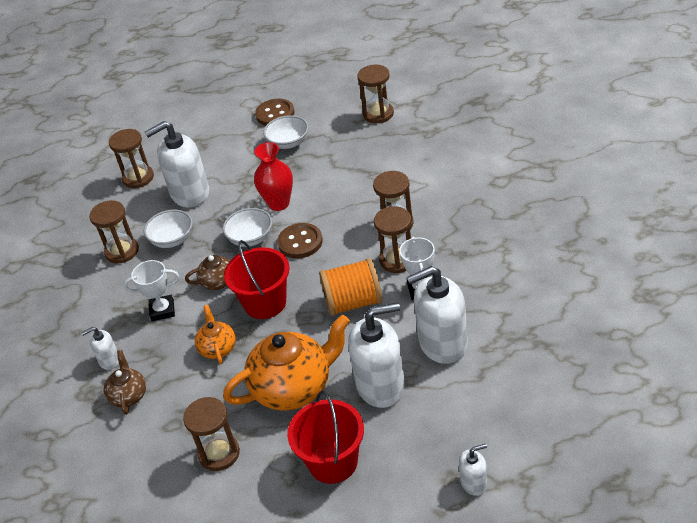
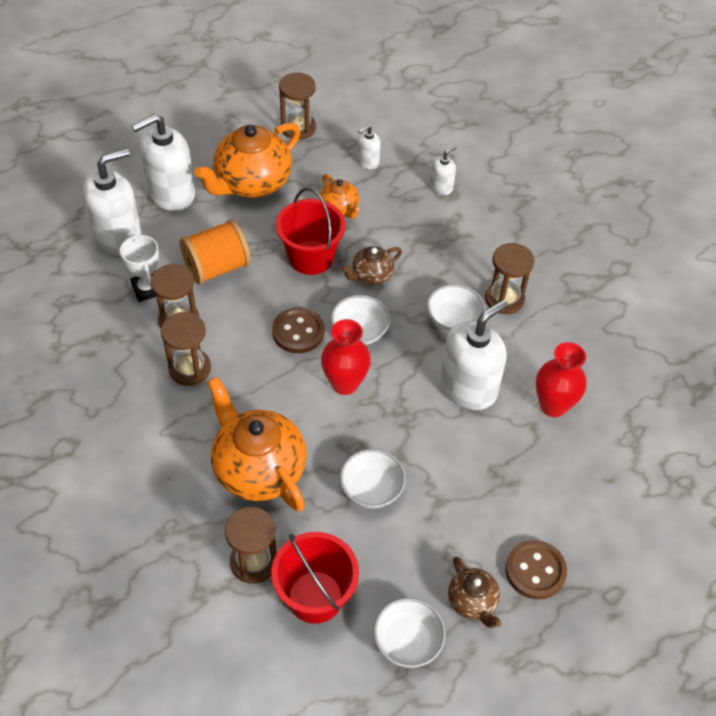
camera: 155 degrees right, 10 degrees up
brown teapot [104,350,146,415] -> brown teapot moved to [448,556,502,628]
brown hourglass [109,129,154,188] -> red vase [536,342,586,417]
white trophy [124,260,179,321] -> none
brown button [255,99,295,126] -> brown button moved to [505,540,567,600]
red bucket [287,390,364,484] -> red bucket moved to [271,532,359,624]
white soap dispenser [459,444,487,496] -> white soap dispenser moved to [357,125,381,169]
none -> orange teapot [208,377,307,512]
none -> white bowl [373,598,446,668]

